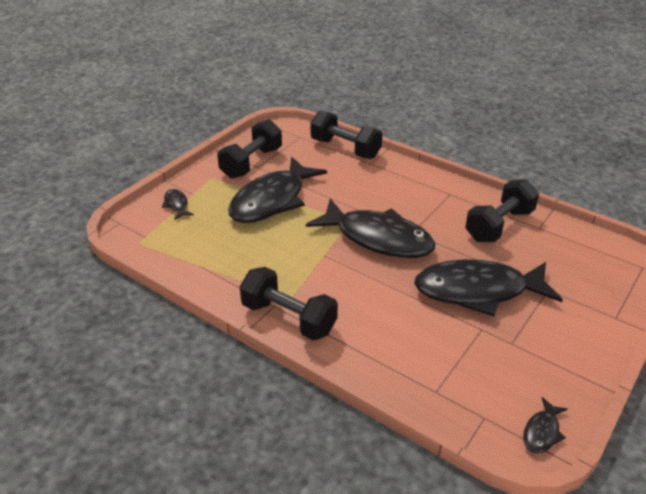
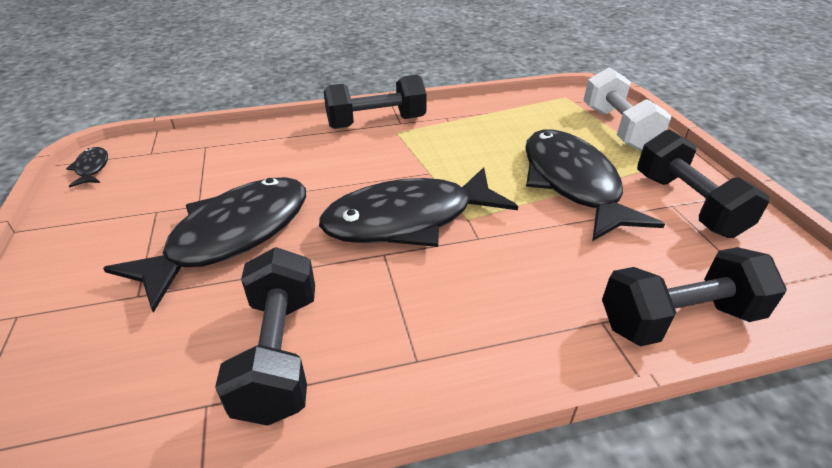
camera: 130 degrees right, 0 degrees up
black fish [162,189,194,220] -> white dumbbell [583,67,671,151]

